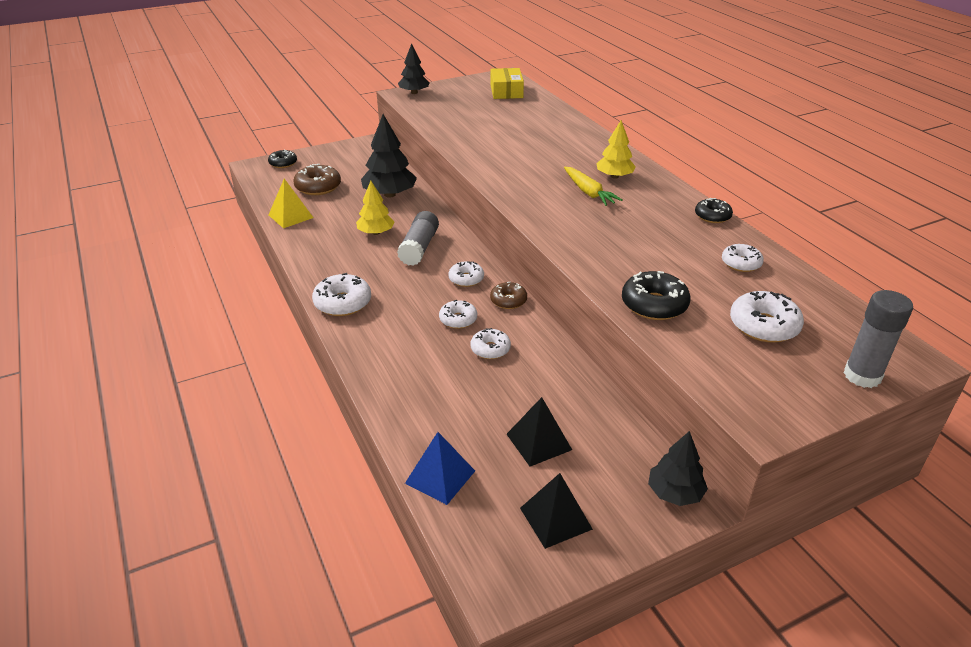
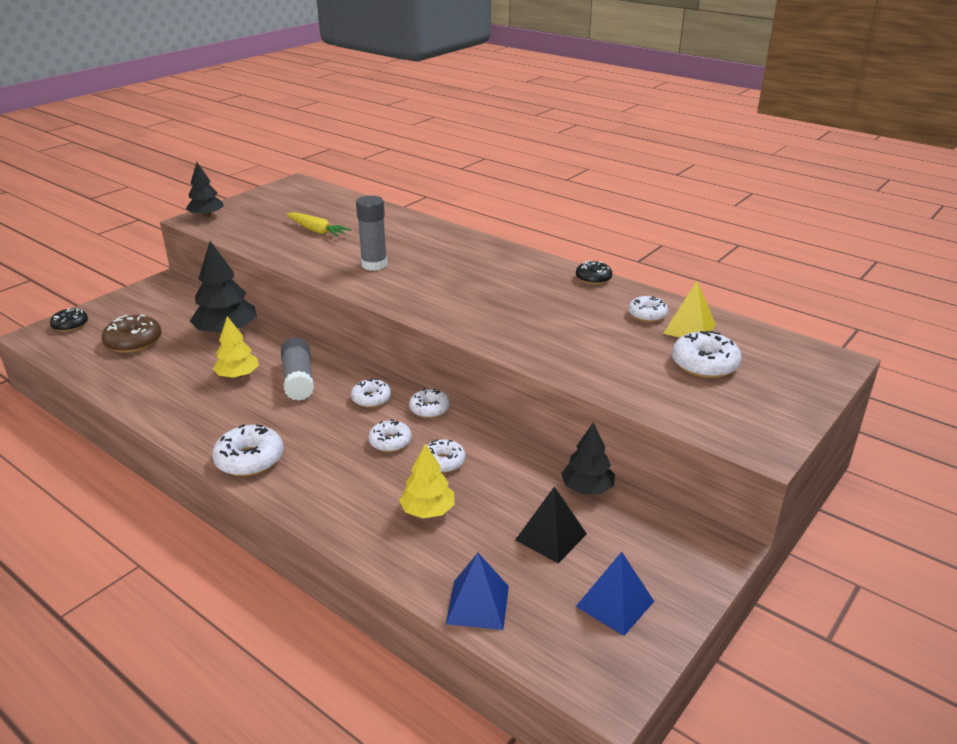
camera: 25 degrees left, 5 degrees down
yellow pyramid [269,179,314,228] -> yellow pyramid moved to [663,281,716,338]
yellow box [490,68,524,99] -> none
brown donut [490,282,527,309] -> white donut [409,389,450,418]
black pyramid [520,473,593,549] -> blue pyramid [576,552,654,636]
yellow carrot [564,167,623,206] -> yellow carrot moved to [286,212,351,237]
yellow tree [596,120,636,179] -> yellow tree moved to [399,444,455,518]
black donut [622,271,691,320] -> none
black tree [648,431,708,506] -> black tree moved to [561,422,615,494]
grey glue stick [844,290,913,388] -> grey glue stick moved to [356,195,387,271]

